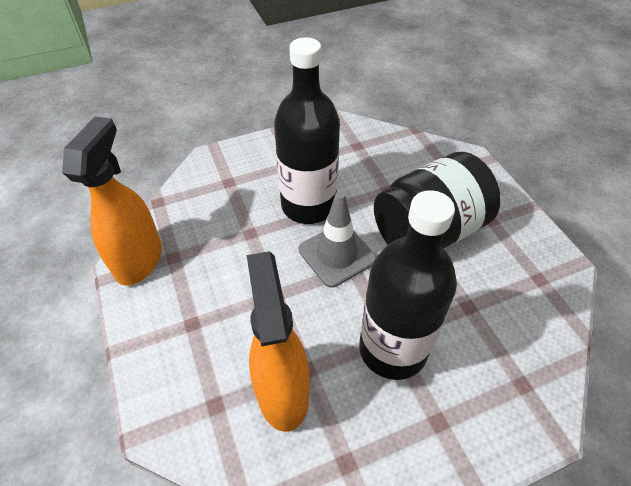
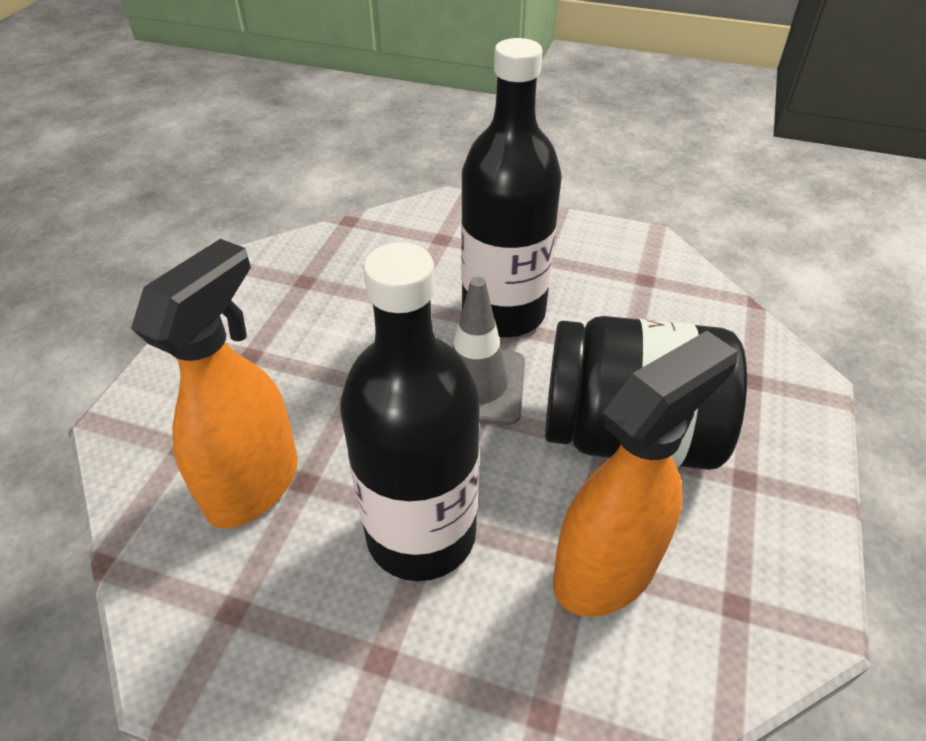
camera: 40 degrees right, 5 degrees down
orange spray bottle [62,116,162,286] -> orange spray bottle moved to [553,331,738,617]

